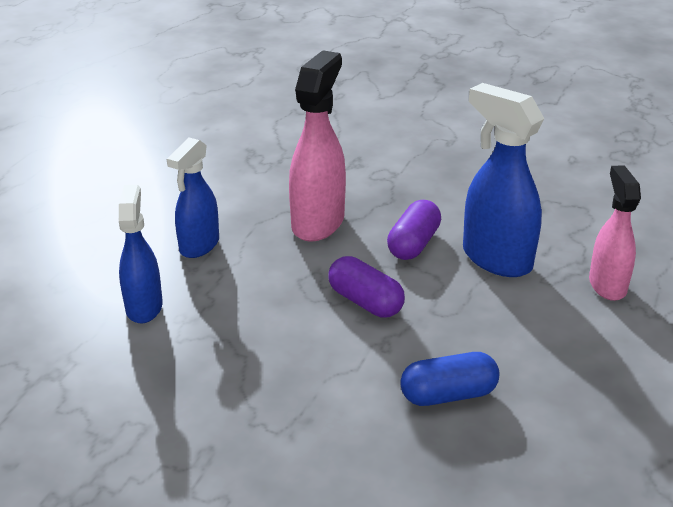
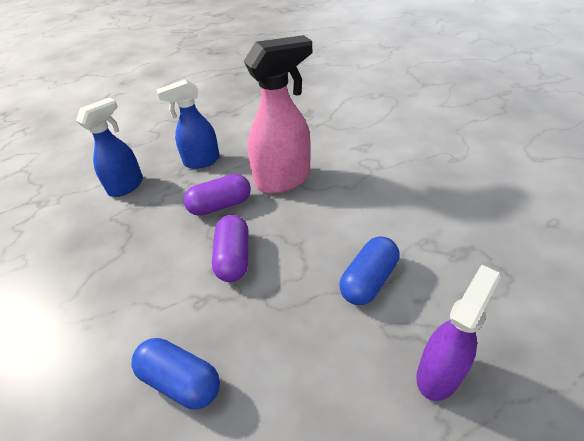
camera: 45 degrees right, 10 degrees up
purple capsule [387,200,441,260] -> purple capsule moved to [184,174,251,216]
blue spray bottle [463,83,545,277] -> blue capsule [339,236,399,305]
pink spray bottle [589,165,641,301] -> purple spray bottle [416,264,501,401]

